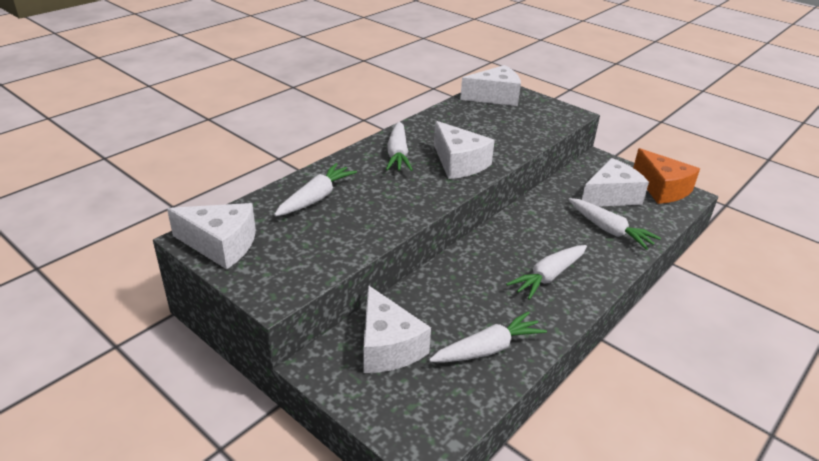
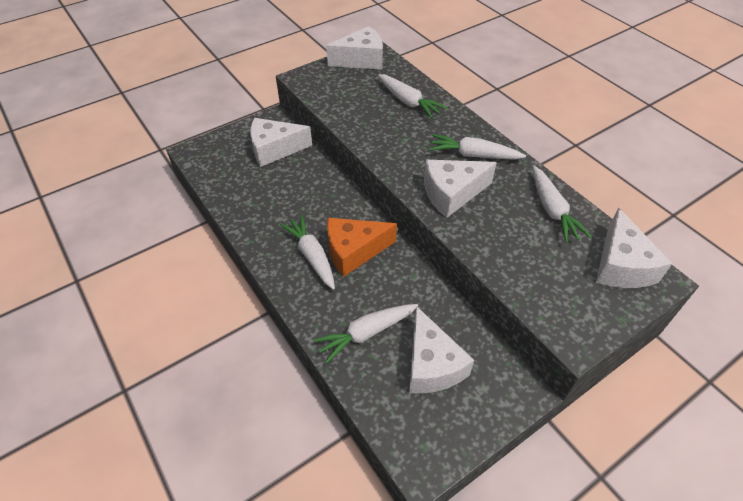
camera: 105 degrees right, 15 degrees up
white cheese [167,203,256,269] -> white cheese turned 135 degrees counterclockwise [326,26,383,70]
white carrot [429,311,547,363] -> white carrot moved to [533,166,592,243]
orange cheese [633,148,700,204] -> orange cheese moved to [327,218,397,277]

